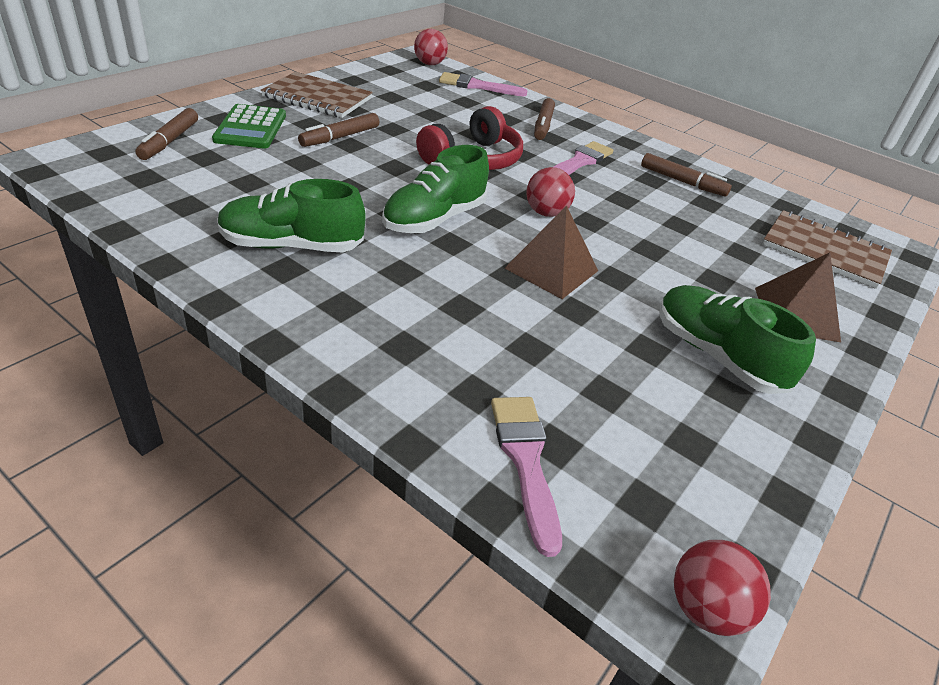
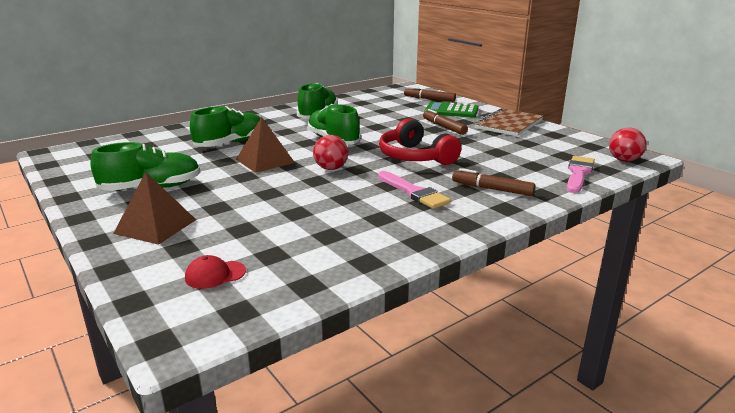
camera: 110 degrees right, 15 degrees down
pink brush [491,397,562,557] -> none
brown marker [641,153,732,196] -> none
red ball [674,540,771,636] -> none
brown notebook [762,210,892,289] -> red cap [185,255,246,289]
none -> green shoe [190,106,261,147]

